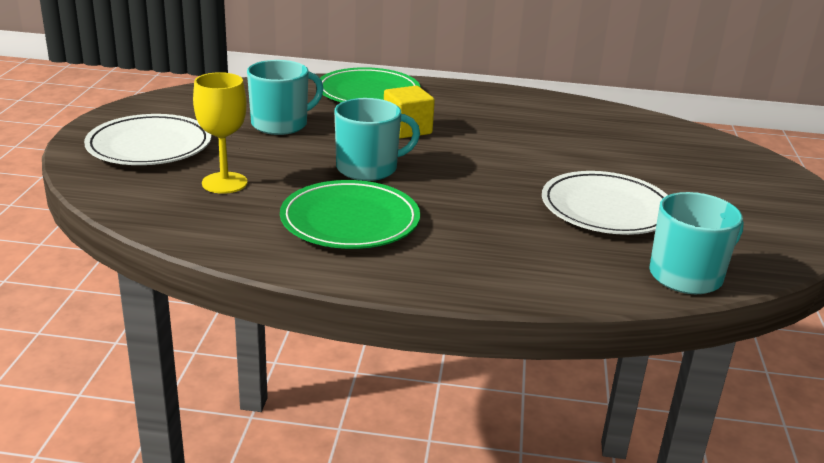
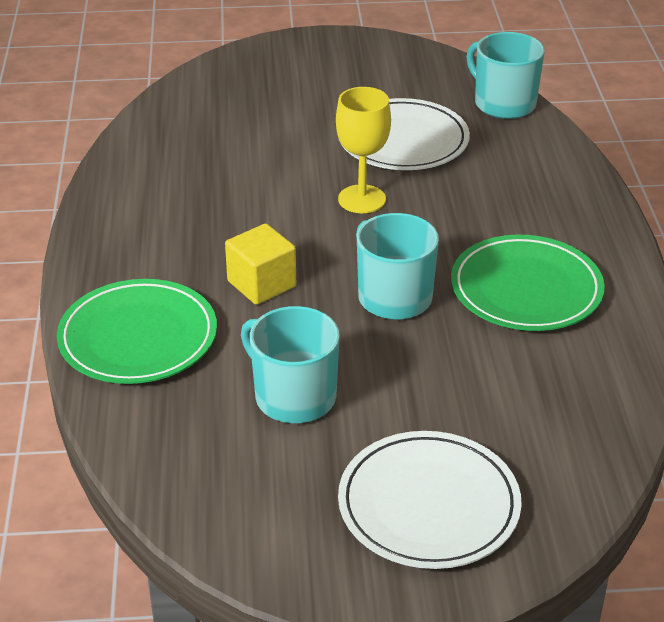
camera: 100 degrees left, 10 degrees up
yellow goblet [193,72,248,194] -> yellow goblet moved to [336,87,391,213]

